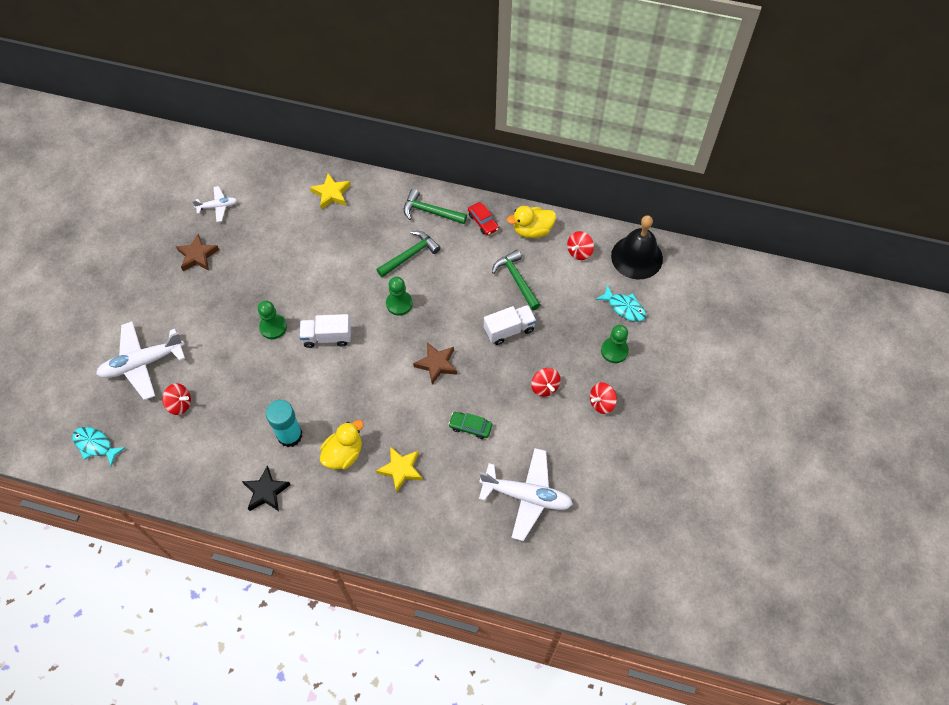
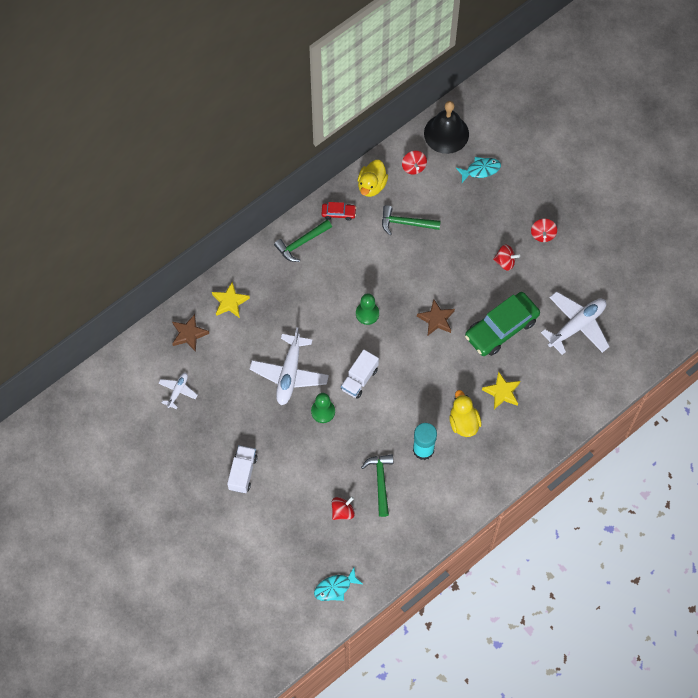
camera: 55 degrees left, 5 degrees up
white plane [96,321,185,400] -> white plane moved to [250,327,329,405]
brown star [176,234,219,271] -> brown star moved to [172,314,209,352]
black star [242,466,291,511] -> none
green hammer [376,231,441,278] -> green hammer moved to [361,455,393,517]
green car [449,412,492,439] -> green car [465,292,540,356], size x2.19
white truck [484,305,536,345] -> white truck moved to [227,445,258,493]
green pawn [601,325,629,363] -> none

